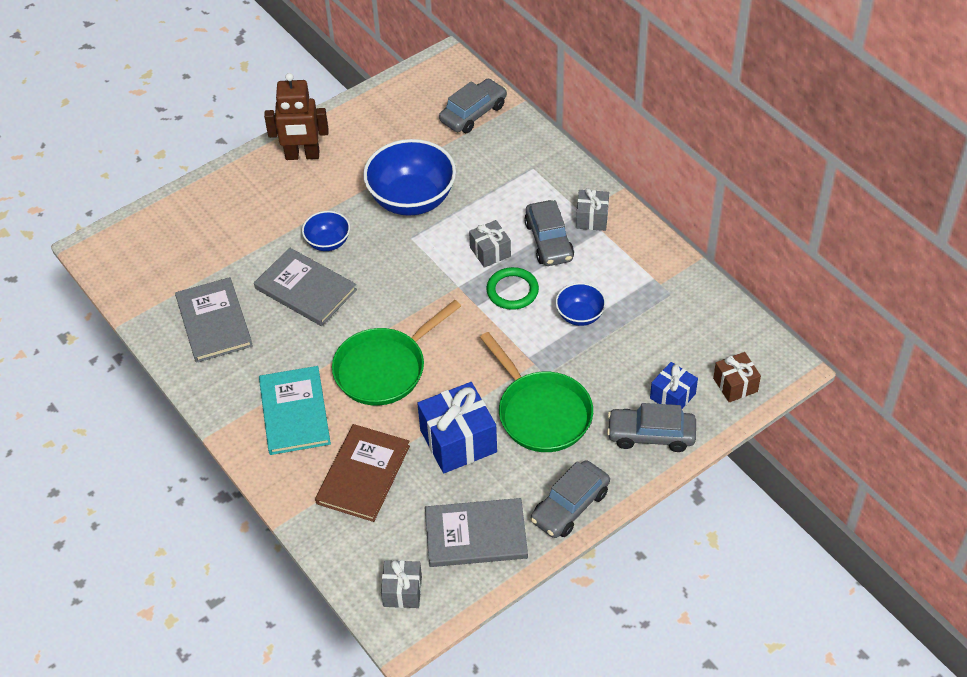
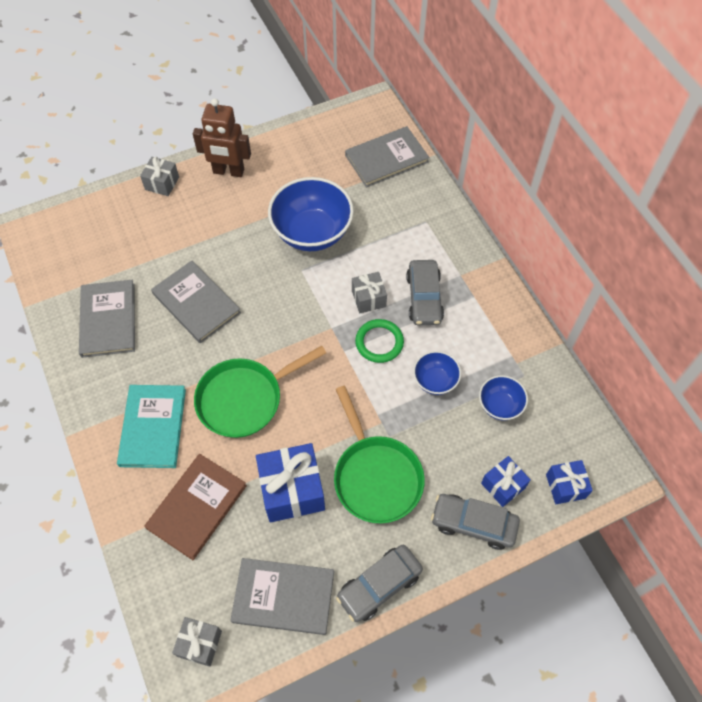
camera: 10 degrees right, 10 degrees up
blue bowl [302,211,350,251] -> blue bowl moved to [479,375,528,421]
grey car [439,78,507,133] -> grey book [345,126,429,187]
grey gift [576,188,609,231] -> grey gift moved to [140,157,179,196]
brown gift [713,352,761,403] -> blue gift [546,460,593,504]

